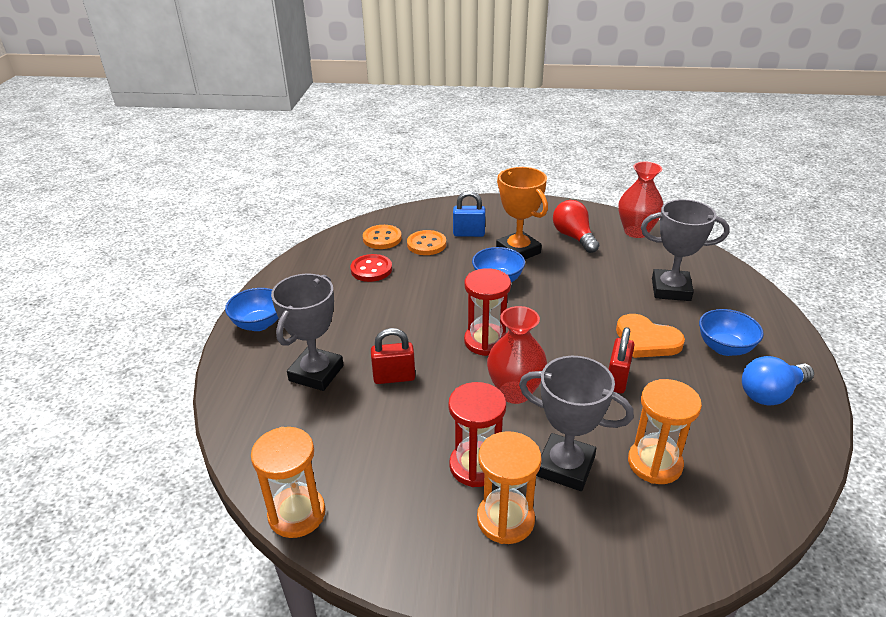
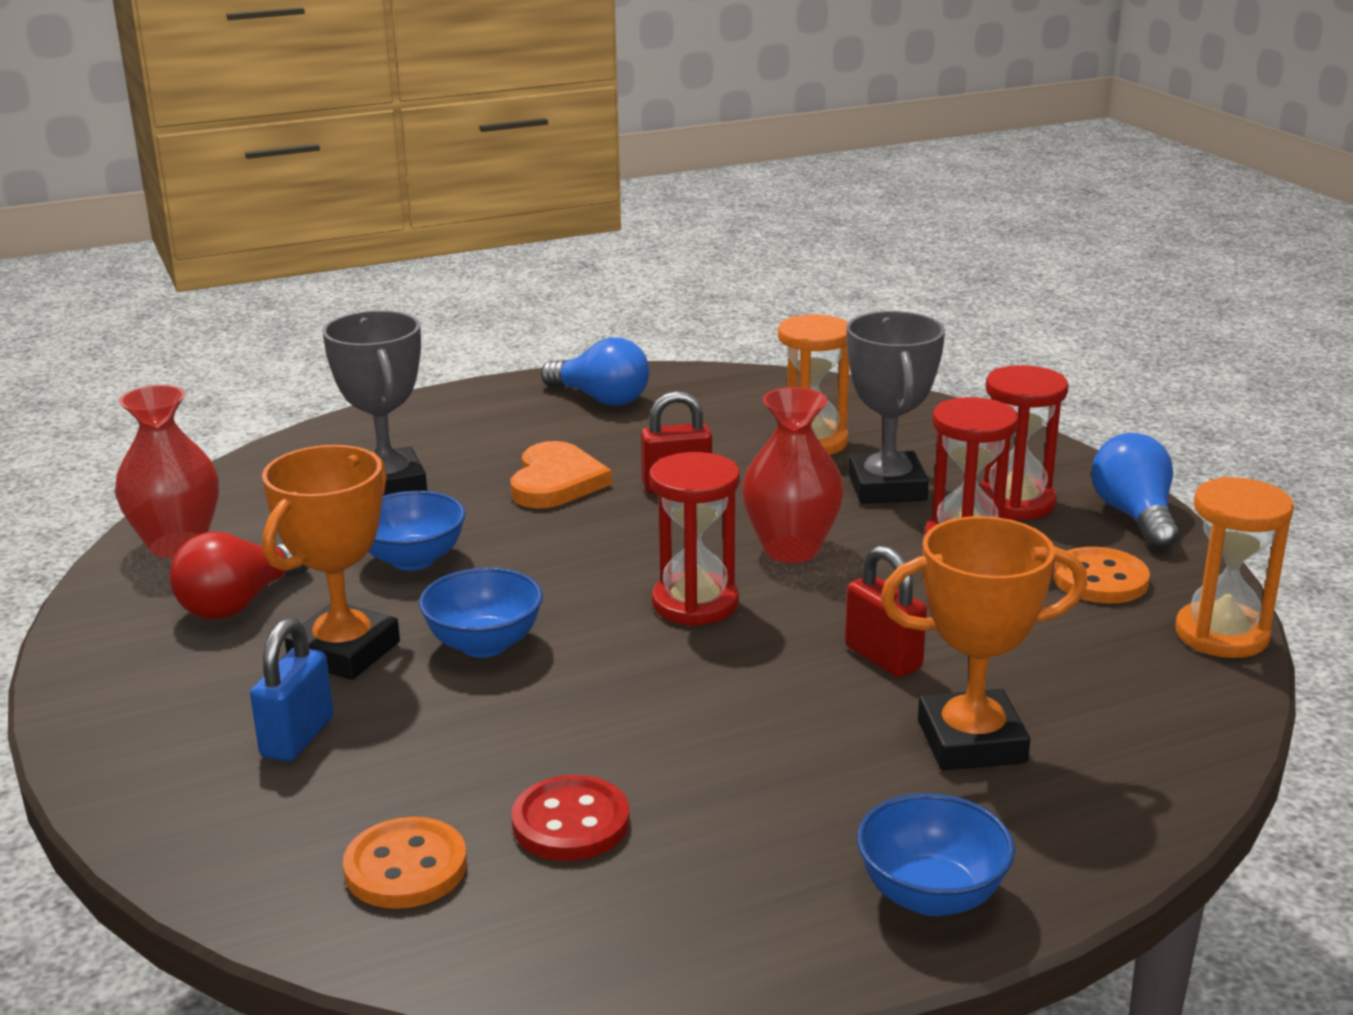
camera: 120 degrees left, 10 degrees down
grey trophy [271,274,344,391] -> orange trophy [881,516,1087,770]
orange button [407,230,446,255] -> orange button moved to [1053,547,1150,603]
blue padlock [453,191,485,237] -> blue padlock turned 45 degrees clockwise [250,618,334,762]
orange hourglass [477,431,541,544] -> red hourglass [979,365,1069,520]
blue bowl [699,309,764,356] -> blue bowl moved to [368,491,466,571]
none -> blue light bulb [1091,433,1179,550]

